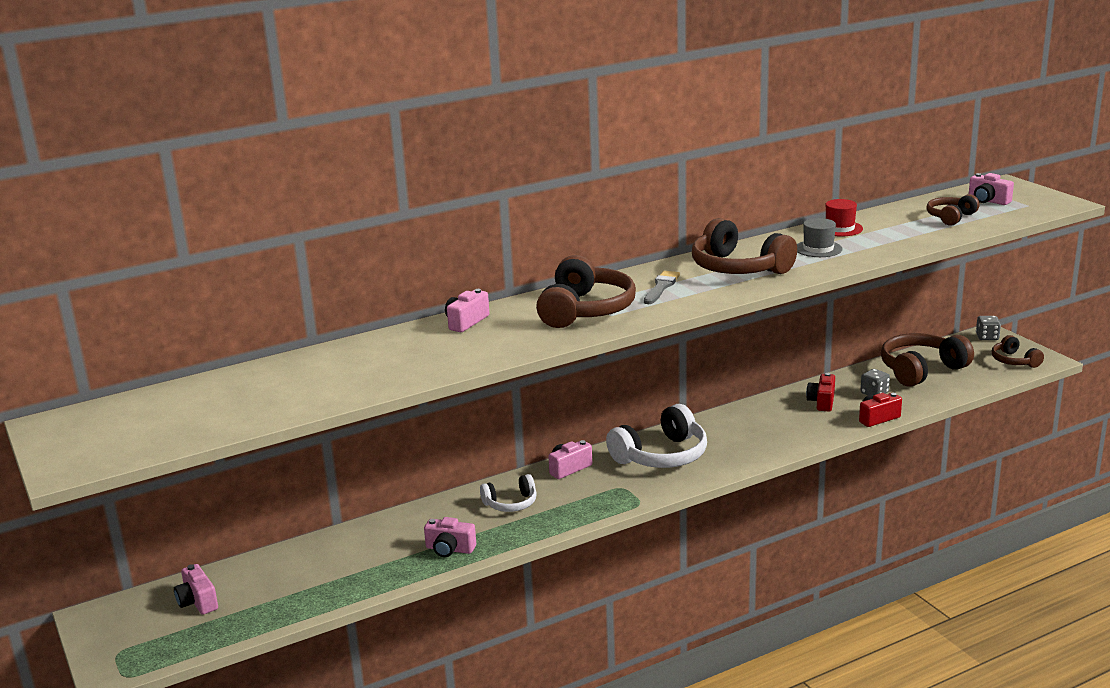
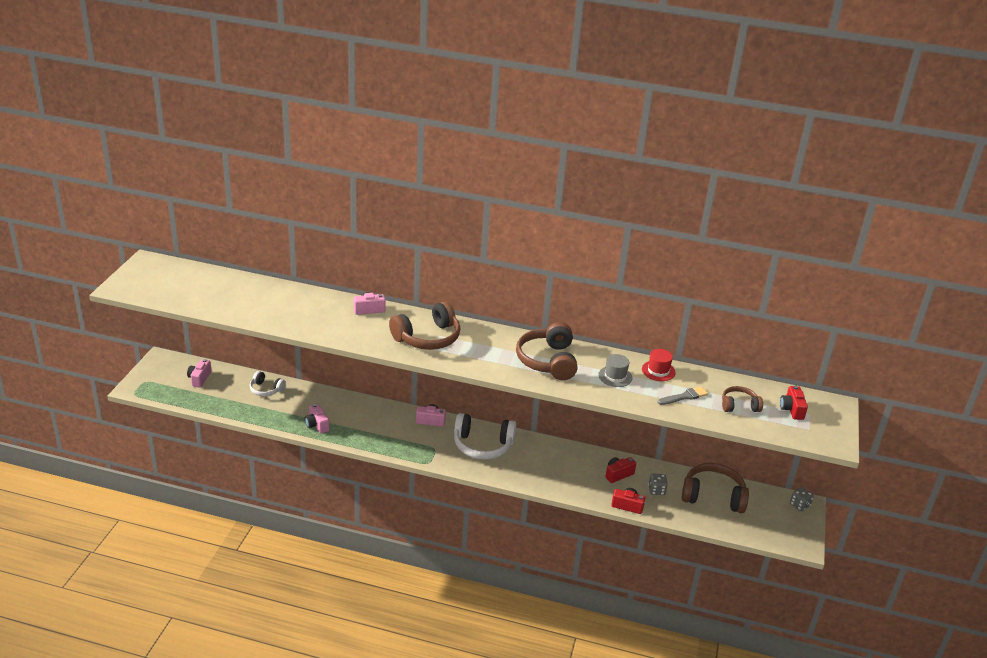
camera: 40 degrees right, 10 degrees up
white headphones [480,474,537,512] -> white headphones moved to [250,371,286,396]
grey brush [644,271,680,304] -> grey brush moved to [657,386,708,405]
pink camera [969,173,1014,205] -> red camera [780,386,808,420]
brown headphones [992,335,1044,368] -> none

